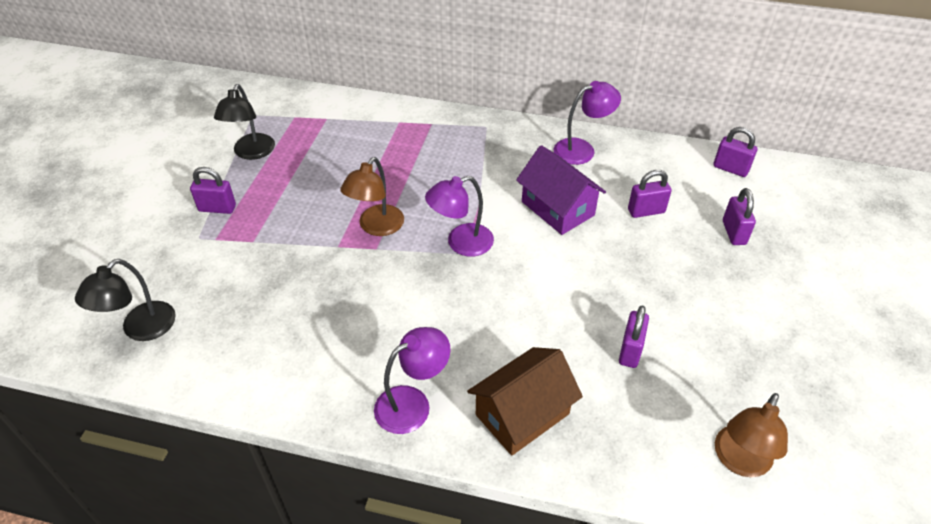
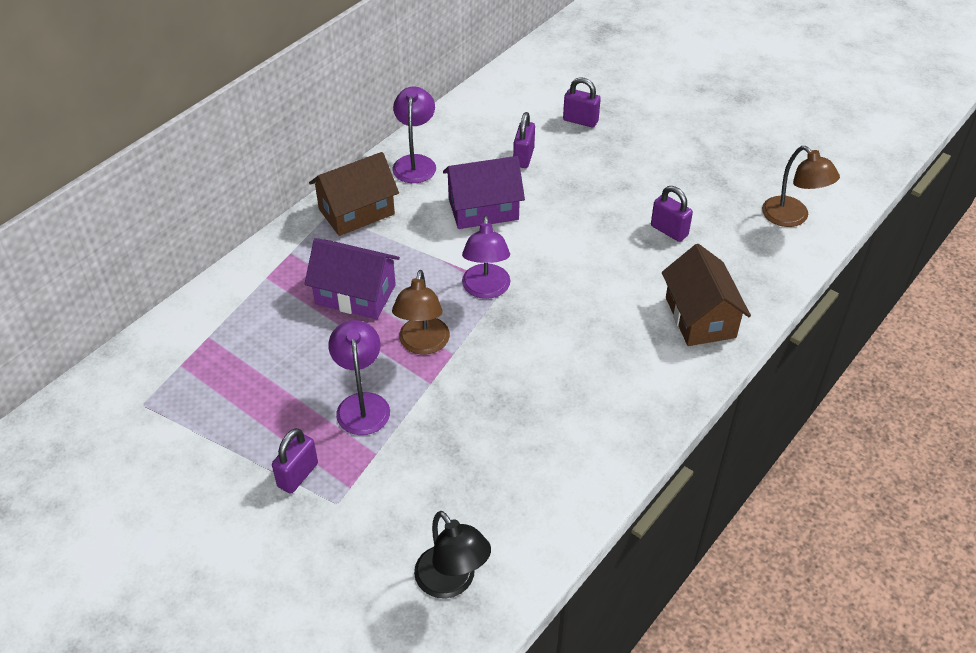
camera: 65 degrees left, 0 degrees up
black lamp [214,84,275,160] -> none
brown lamp [340,157,404,236] -> brown lamp turned 45 degrees clockwise [392,270,450,355]
purple lamp [374,327,451,434] -> purple lamp moved to [328,320,390,435]
purple padlock [713,127,757,177] -> none
none -> purple house [304,238,400,319]
none -> brown house [309,152,399,236]

